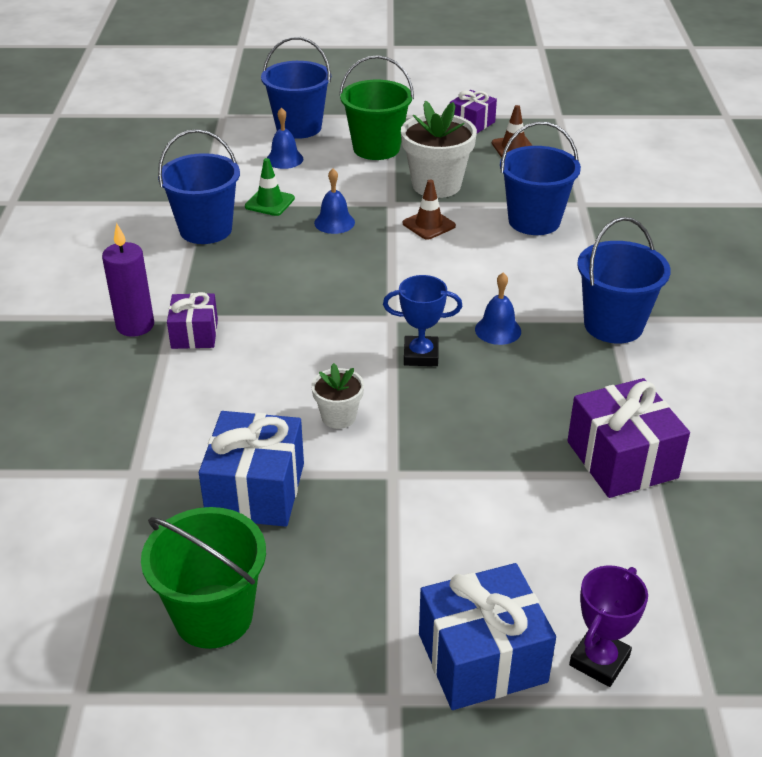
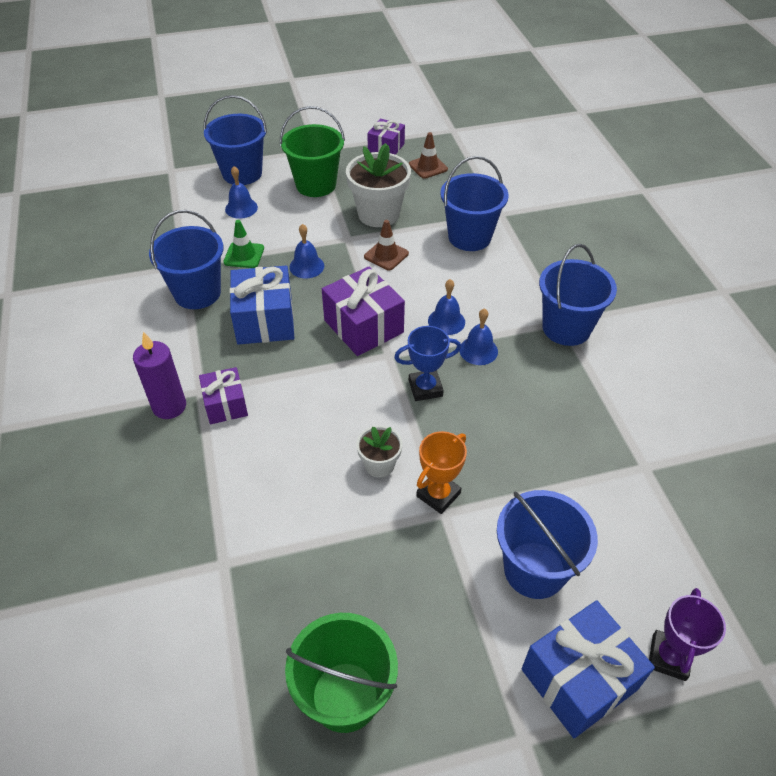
camera: 15 degrees left, 10 degrees up
blue gift [199,411,304,527] -> blue gift moved to [230,266,294,345]
purple gift [567,378,690,498] -> purple gift moved to [322,266,405,356]
none -> orange trophy [416,431,467,514]
none -> blue bell [428,279,465,335]
none -> blue bucket [497,490,598,599]

